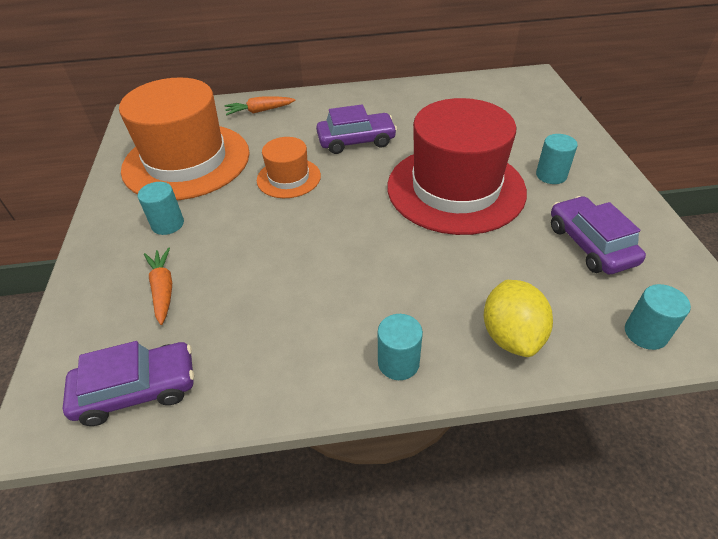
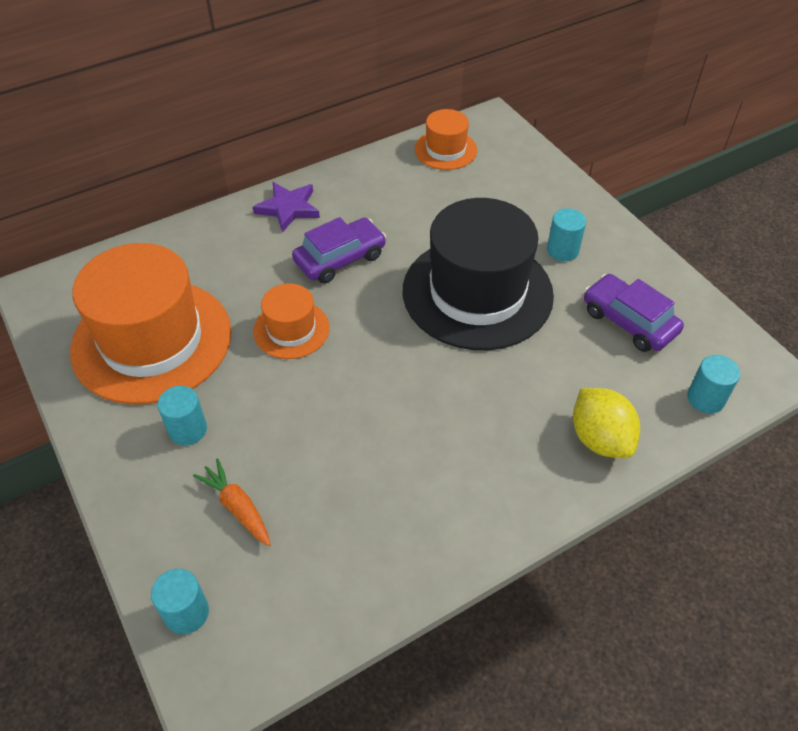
camera: 25 degrees left, 5 degrees up
purple car [63,341,194,426] -> none
orange carrot [225,96,295,115] -> none
turquoise cylinder [378,314,423,380] -> turquoise cylinder moved to [151,569,209,634]
red hat [387,98,527,235] -> black hat [403,198,554,350]
none -> purple star [253,182,320,232]
none -> orange hat [415,109,477,170]

